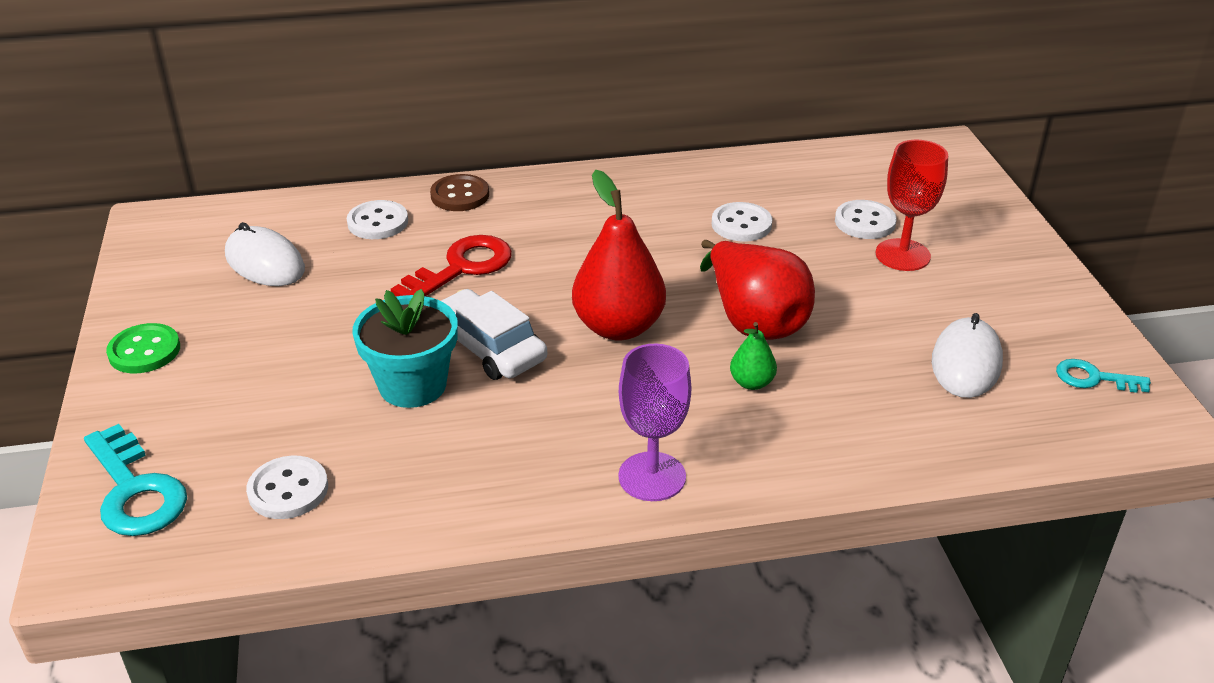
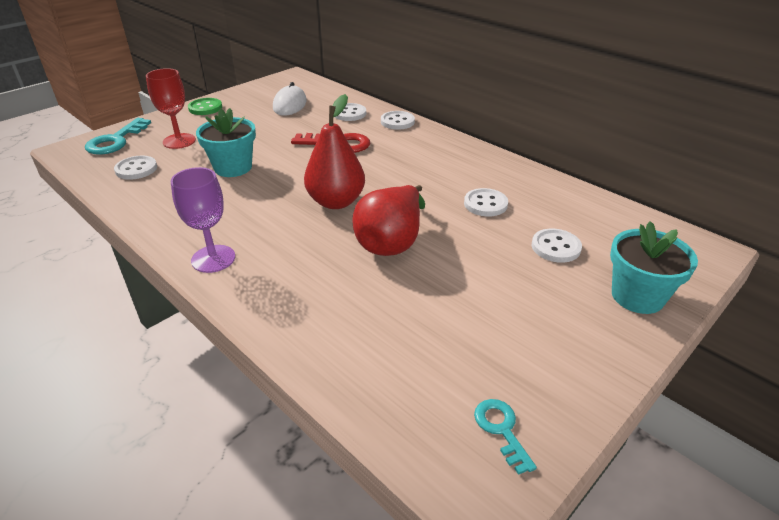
camera: 55 degrees right, 0 degrees up
brown button [430,174,489,211] -> white button [381,111,415,130]
white car [441,289,547,380] -> none
green pear [730,322,777,390] -> none
red goblet [876,140,948,271] -> red goblet moved to [146,68,196,149]
white mouse [932,313,1003,398] -> none
none -> turquoise flower pot [610,221,698,314]

